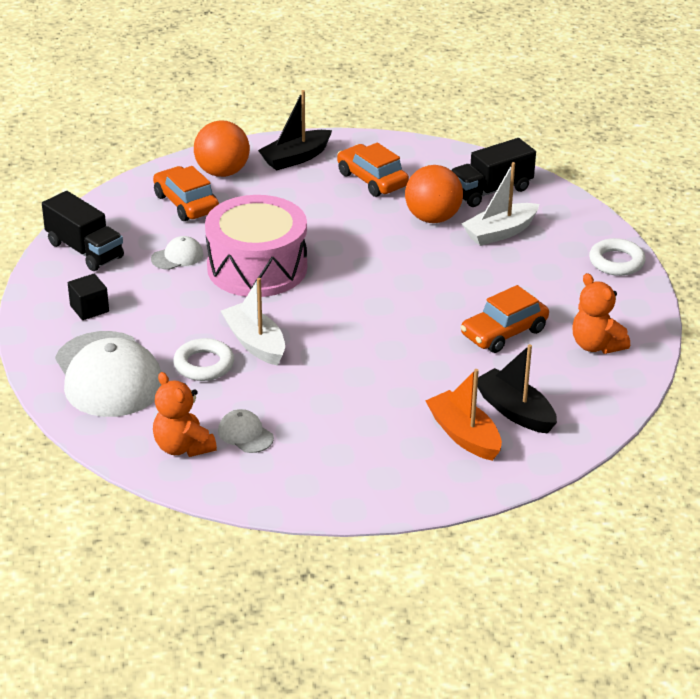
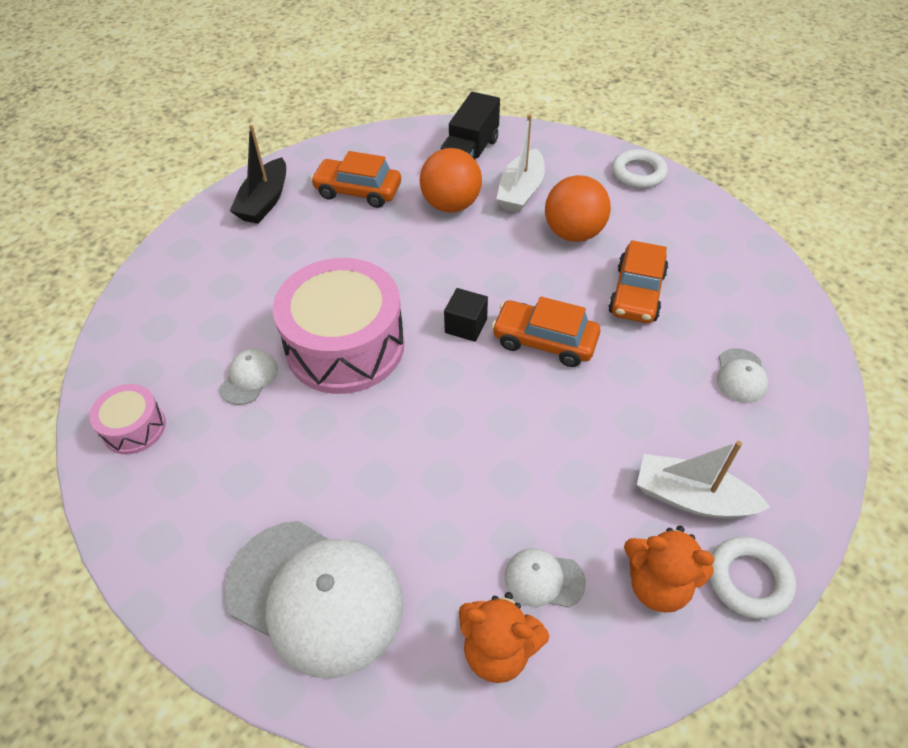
camera: 35 degrees left, 15 degrees up
black truck [42,191,124,271] -> pink drum [89,384,166,454]
black cube [68,274,109,320] -> black cube moved to [444,288,488,342]
orange car [153,166,219,221] -> orange car moved to [492,297,600,367]
white ring [173,338,234,381] -> white ring moved to [709,536,796,619]
orange ball [194,121,250,177] -> orange ball moved to [545,175,611,242]
white boat [221,278,285,366] -> white boat moved to [637,441,770,519]
orange boat [425,369,502,461] -> none
black boat [478,344,557,434] -> white cap [717,348,768,403]
orange teddy bear [572,273,630,354] -> orange teddy bear moved to [624,526,714,613]

